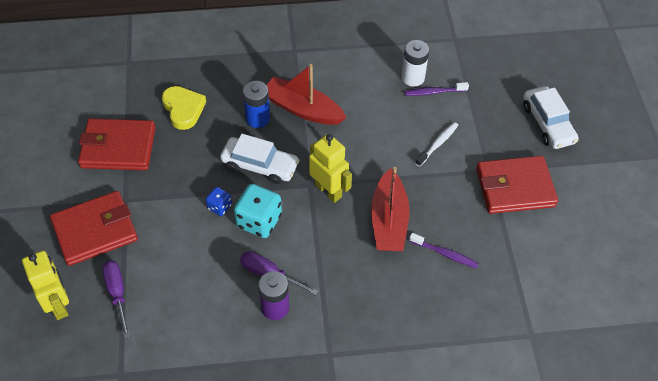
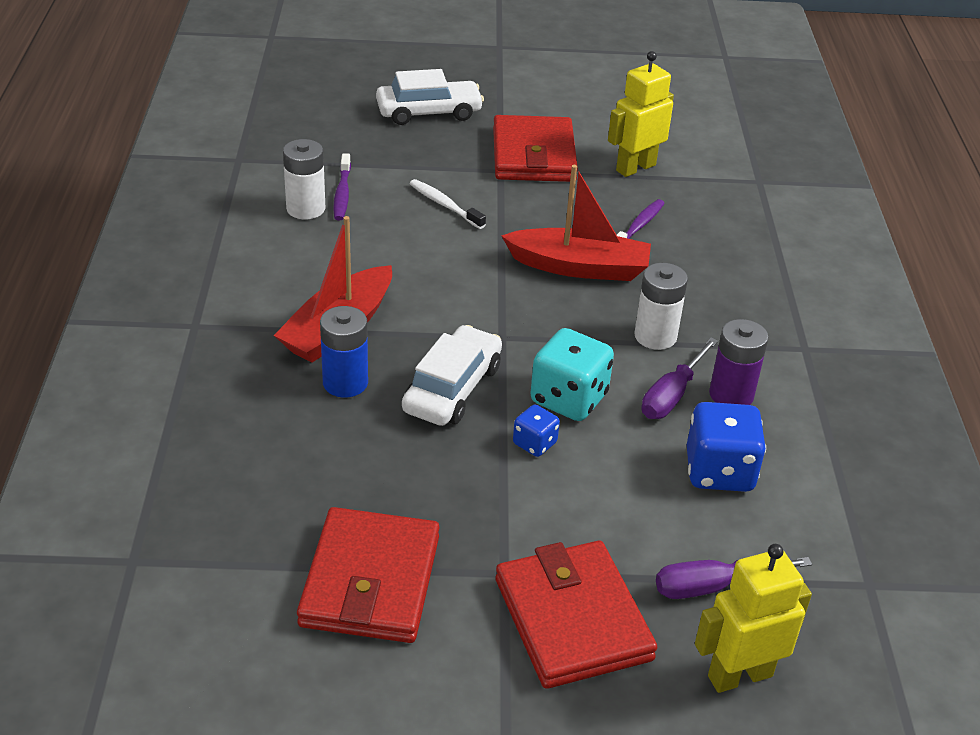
camera: 85 degrees left, 15 degrees down
yellow heart [162,86,206,130] -> none
yellow robot [309,134,352,203] -> yellow robot moved to [608,51,674,177]
none -> white battery [634,263,688,350]
none -> blue dice [687,402,766,492]

